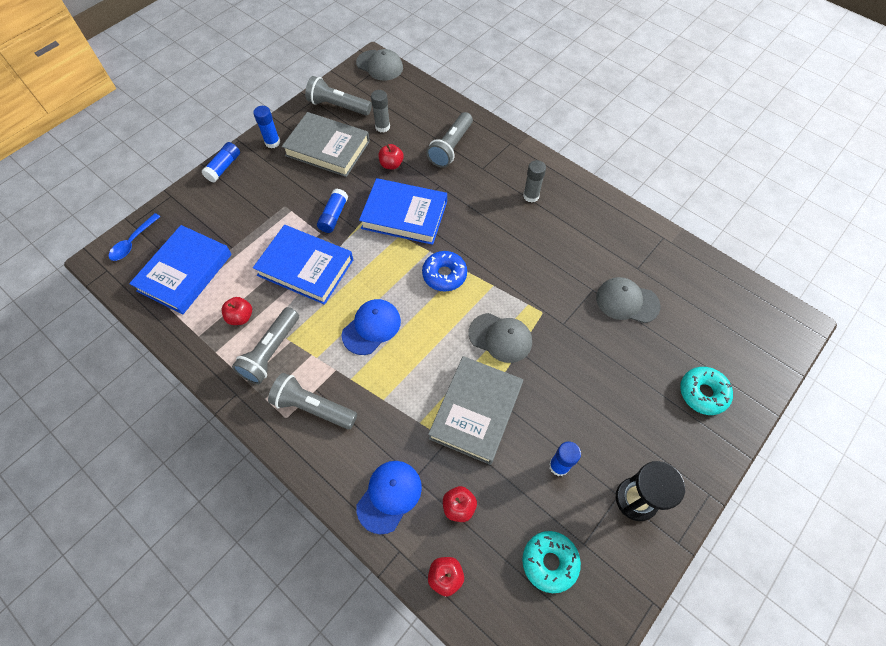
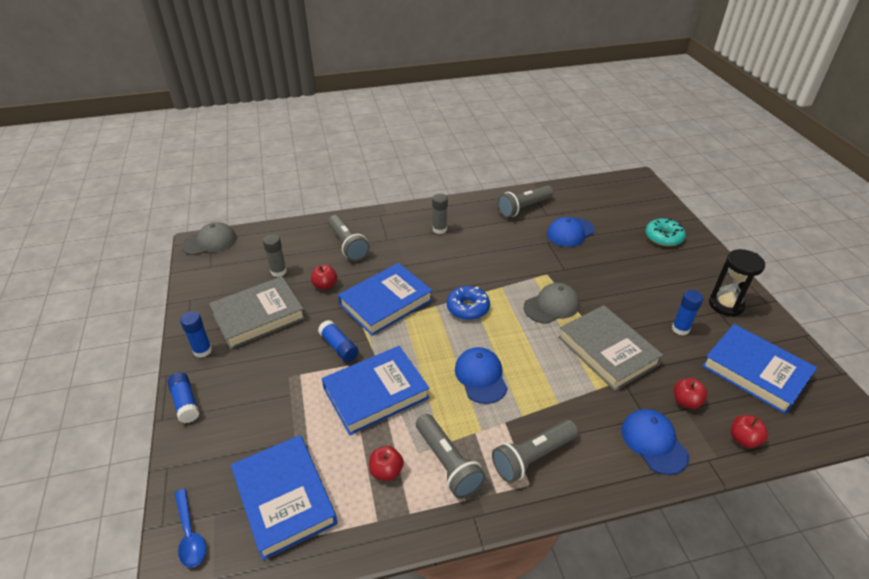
camera: 55 degrees left, 20 degrees down
grey flashlight [305,76,372,115] -> grey flashlight moved to [497,186,553,218]
turquoise donut [522,531,581,593] -> blue book [702,324,817,414]
grey cap [596,277,660,323] -> blue cap [547,217,595,247]

